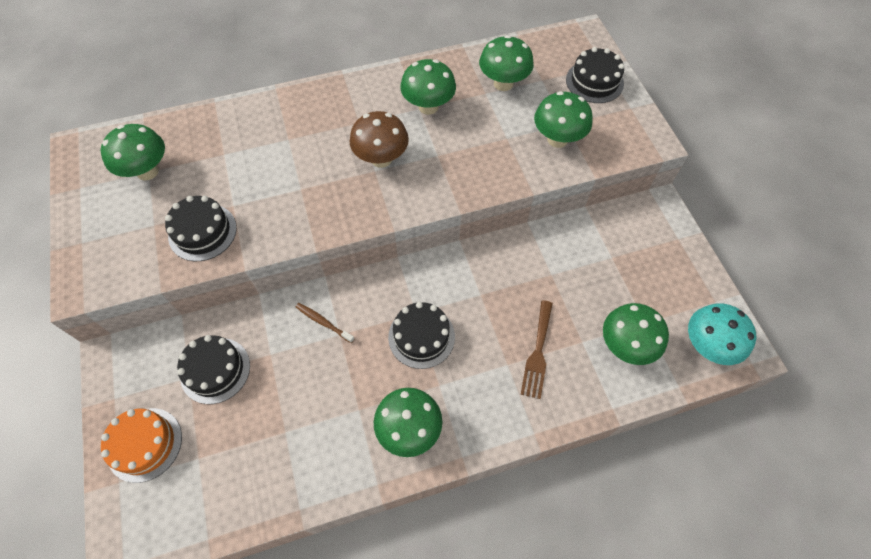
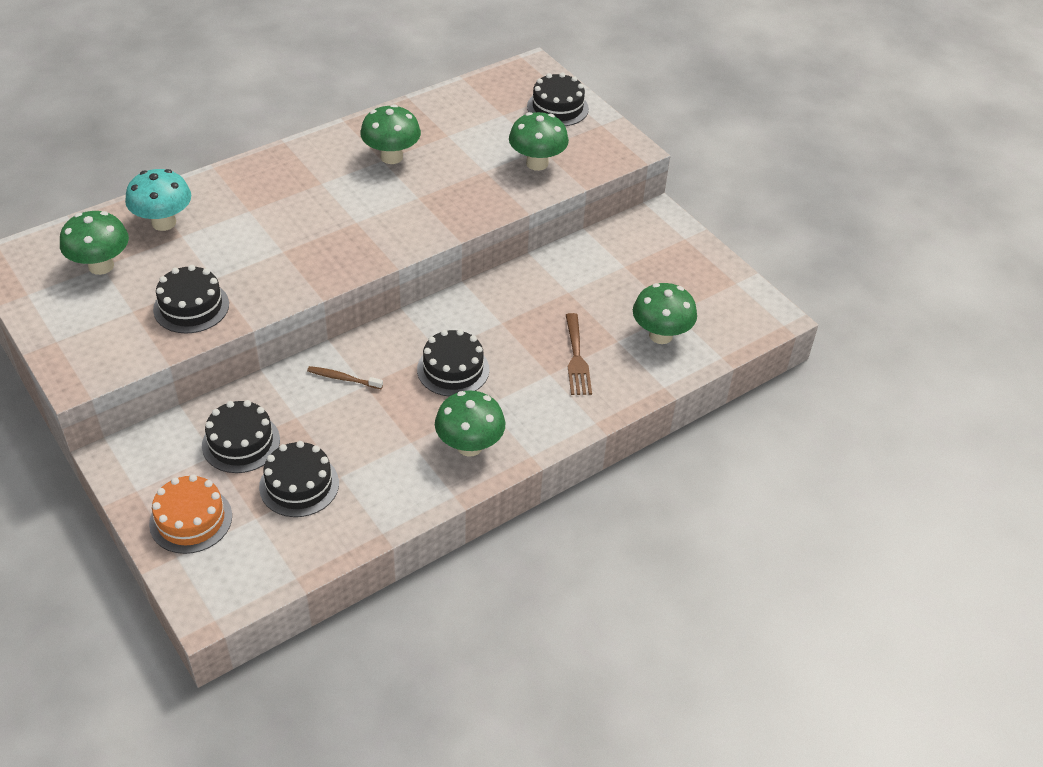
camera: 20 degrees left, 15 degrees down
brown mushroom [350,111,409,168] -> none
green mushroom [479,35,534,91] -> none
turquoise mushroom [688,303,756,365] -> turquoise mushroom moved to [125,169,191,231]
none -> black cake [259,441,339,517]

